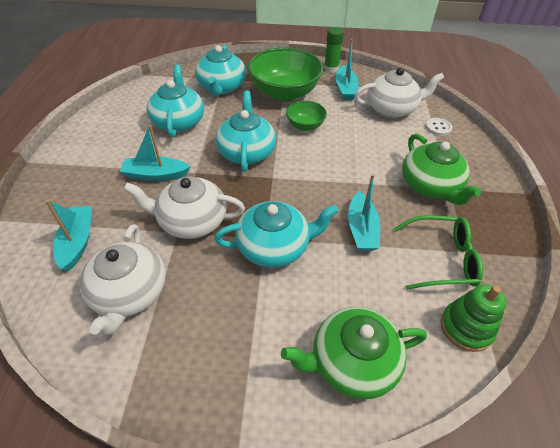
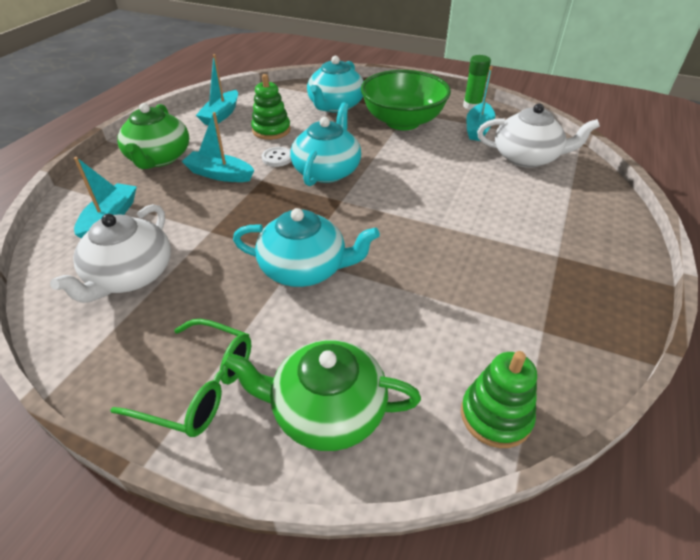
camera: 20 degrees right, 5 degrees down
white teapot [123,176,245,239] -> none
turquoise teapot [146,64,204,137] -> green stacking toy [251,74,291,140]
green bowl [286,101,327,131] -> none
turquoise boat [348,174,380,251] -> turquoise boat moved to [196,54,238,125]
green glasses [394,215,483,289] -> green glasses moved to [110,319,251,437]
green teapot [402,134,481,205] -> green teapot moved to [117,103,189,169]
white button [425,118,452,136] -> white button moved to [262,147,291,167]

